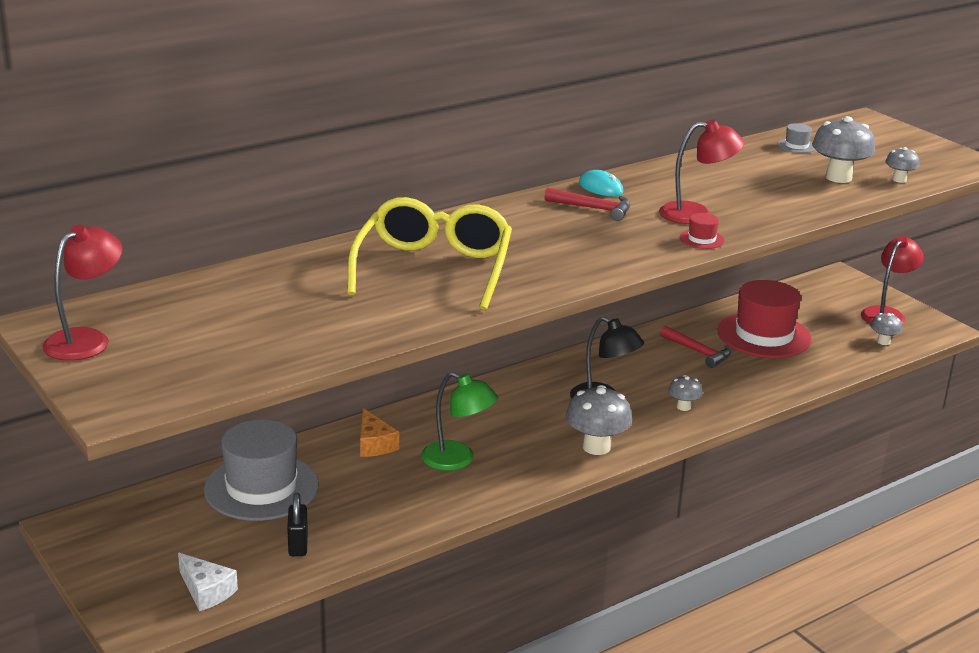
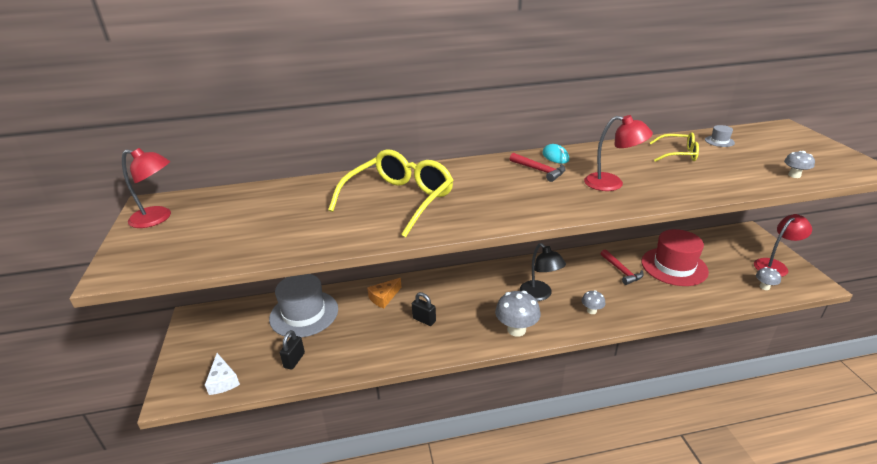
camera: 25 degrees right, 5 degrees up
red lamp [42,224,122,361] -> red lamp turned 45 degrees clockwise [122,148,171,228]
orange cheese [360,408,399,457] -> orange cheese turned 45 degrees clockwise [367,278,401,308]
green lamp [421,372,498,471] -> black padlock [412,292,436,326]
red hat [680,213,725,249] -> none
grey mushroom [812,116,875,183] -> none
none -> yellow glasses [650,132,699,162]

